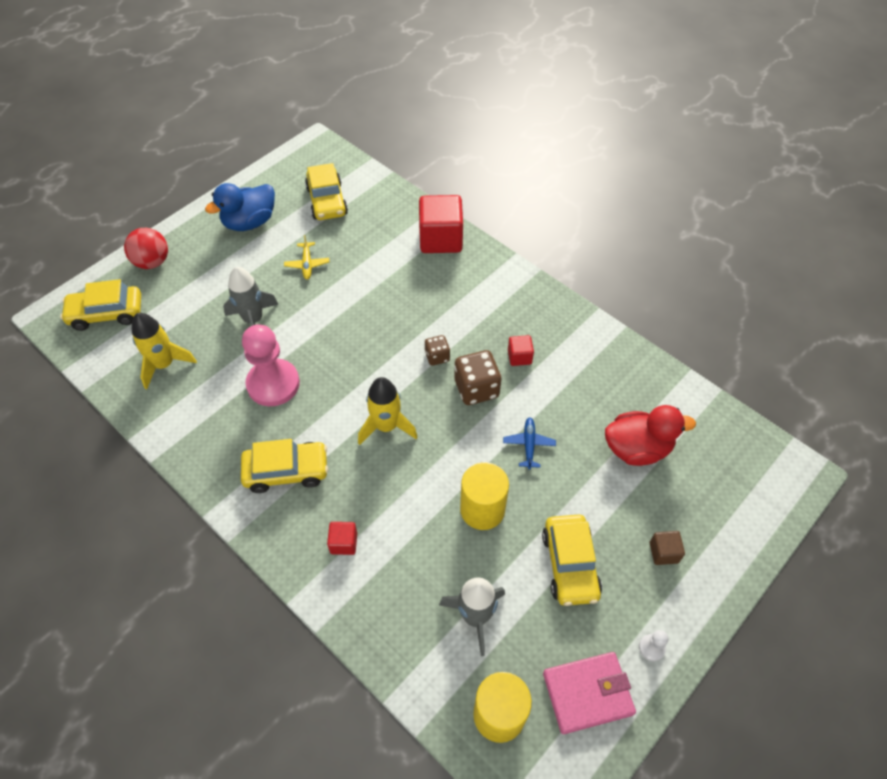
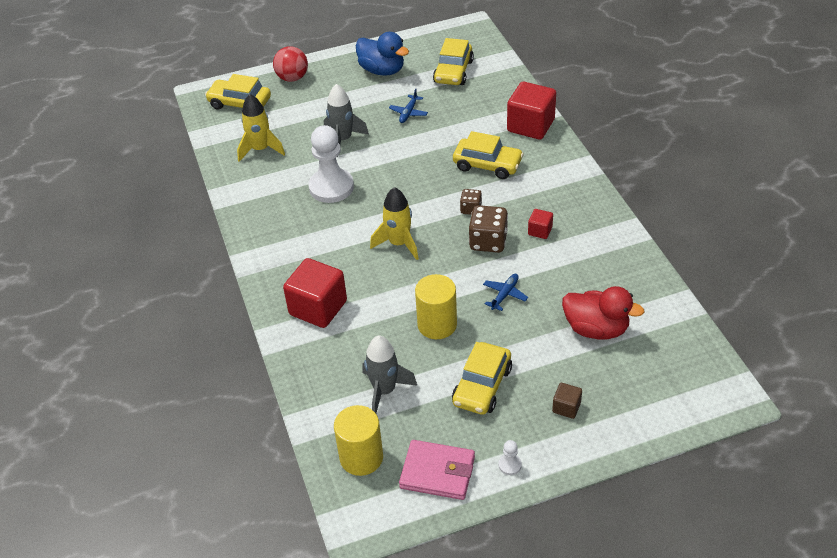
camera: 30 degrees right, 10 degrees down
blue duck [205,183,275,231] -> blue duck turned 135 degrees counterclockwise [356,32,409,76]
yellow car [241,439,328,493] -> yellow car moved to [453,131,524,179]
pink pawn [242,324,300,406] -> white pawn [308,125,354,203]
yellow plane [284,235,329,280] -> blue plane [389,89,428,123]
red cube [327,522,357,555] -> red cube [283,258,347,328], size x2.09

